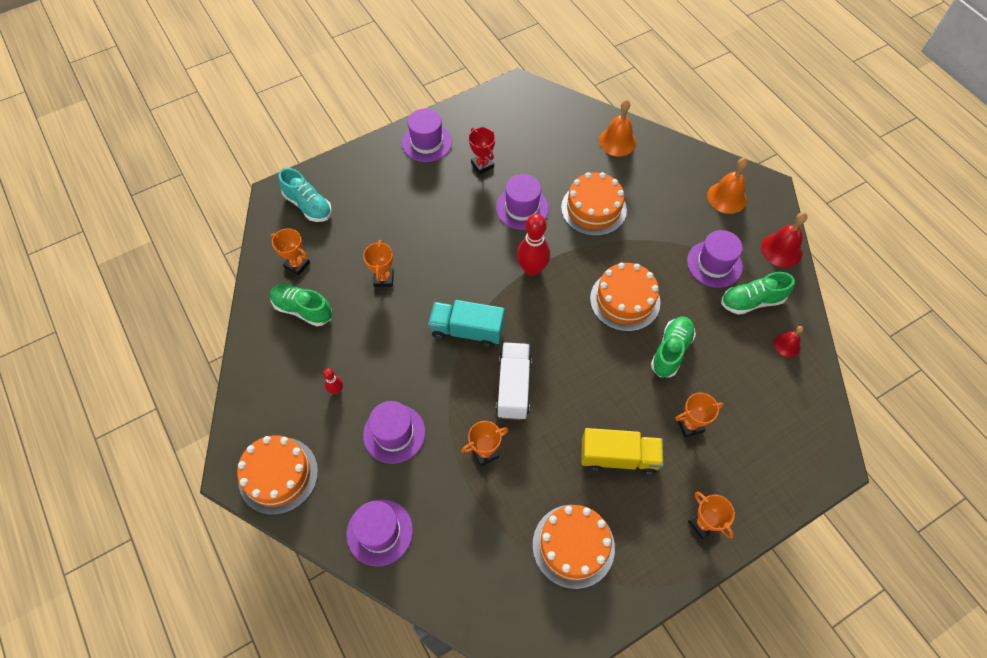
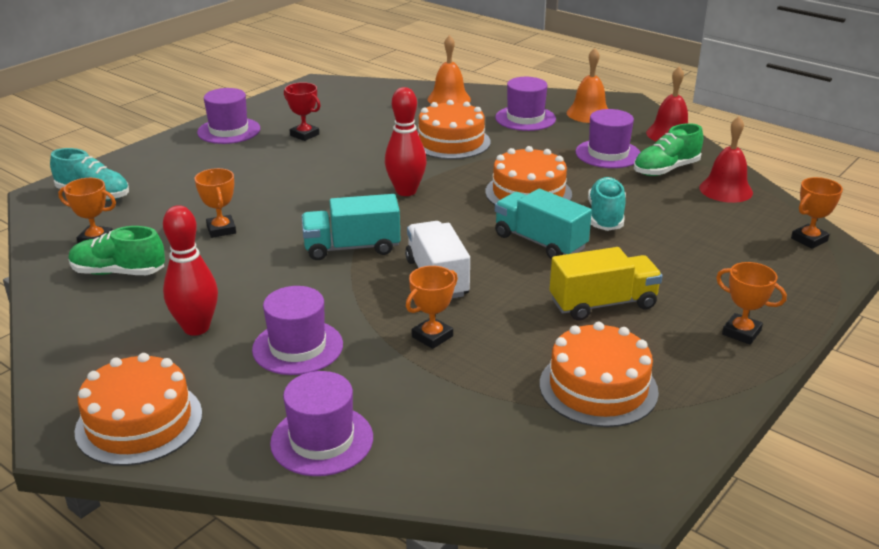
camera: 20 degrees left, 30 degrees down
red bowling pin [323,368,343,394] -> red bowling pin [163,205,218,336], size x2.02
purple hat [496,174,549,230] -> purple hat moved to [495,77,556,131]
green shoe [651,316,696,377] -> turquoise shoe [588,177,626,231]
orange trophy [675,393,724,438] -> orange trophy moved to [791,177,843,249]
red bell [774,326,804,357] -> red bell [699,116,753,203], size x1.67
none -> turquoise truck [495,189,592,259]

